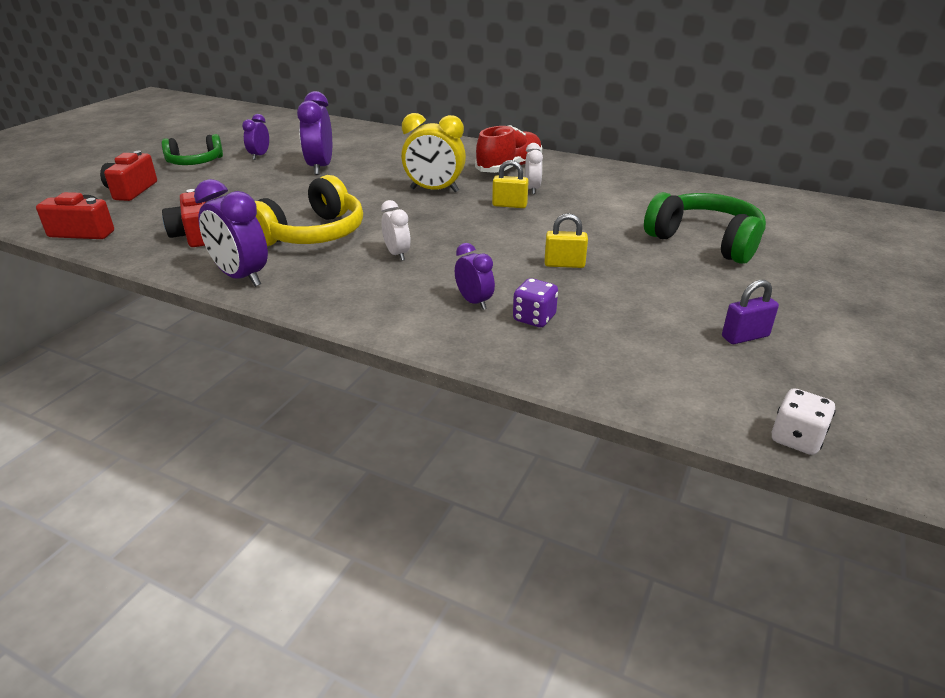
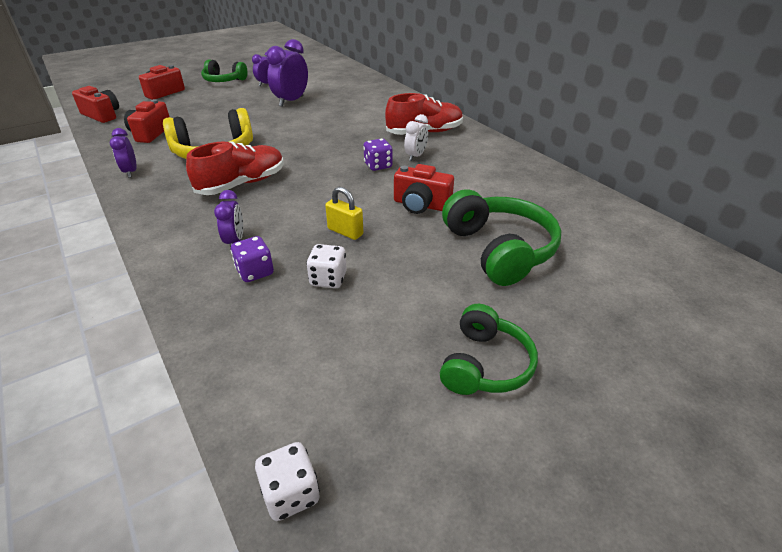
camera: 30 degrees right, 5 degrees up
purple clock [194,179,268,287] -> purple clock [110,128,137,178], size x0.58
white clock [381,200,410,261] -> red shoe [186,141,284,195]
yellow clock [401,113,466,192] -> none
yellow padlock [492,160,529,208] -> purple dice [363,138,393,171]
purple padlock [722,280,779,344] -> none
none -> white dice [306,244,347,288]
none -> red camera [394,164,454,214]
none -> green headphones [440,304,538,395]

